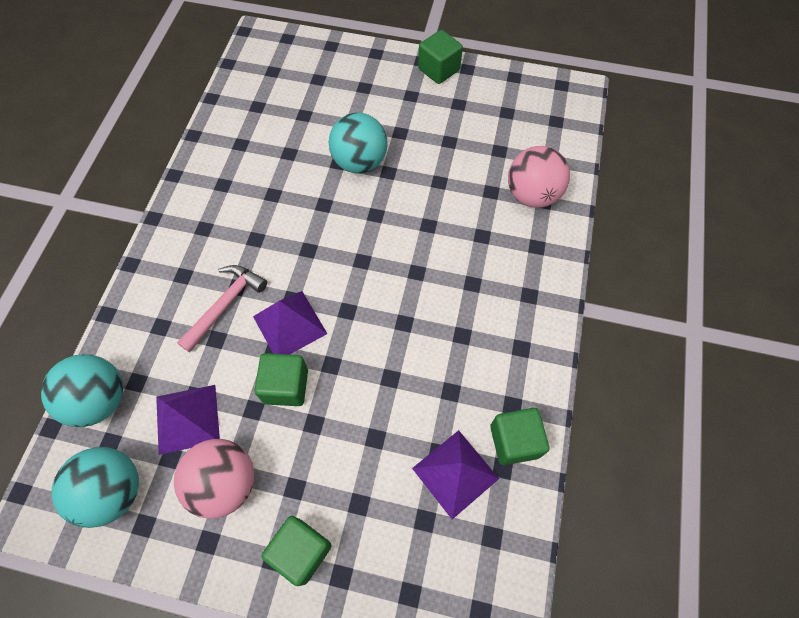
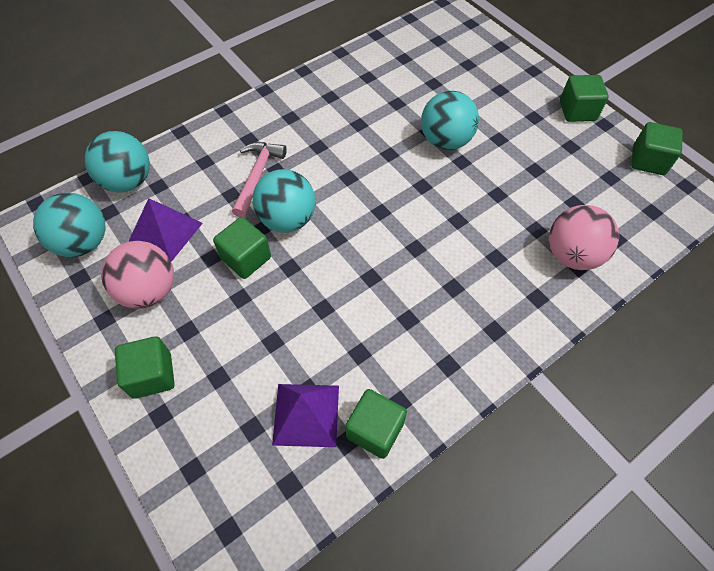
camera: 40 degrees right, 5 degrees down
pink hammer [177,265,267,353] -> pink hammer turned 60 degrees counterclockwise [232,142,287,217]
purple pyramid [253,291,327,355] -> turquoise ball [252,169,316,232]
none -> green cube [631,122,683,175]

